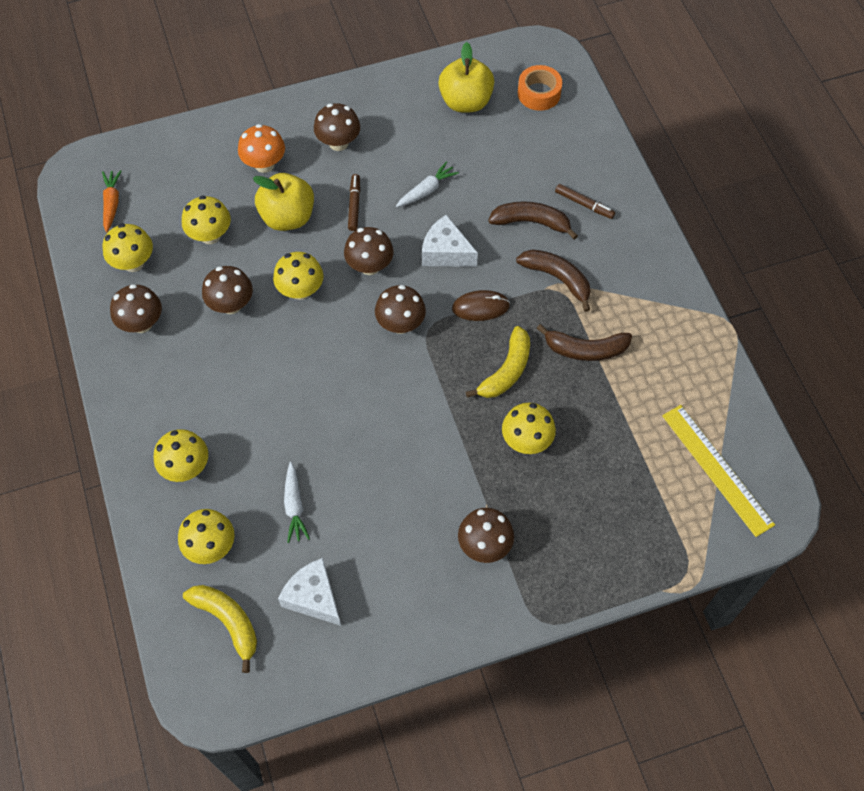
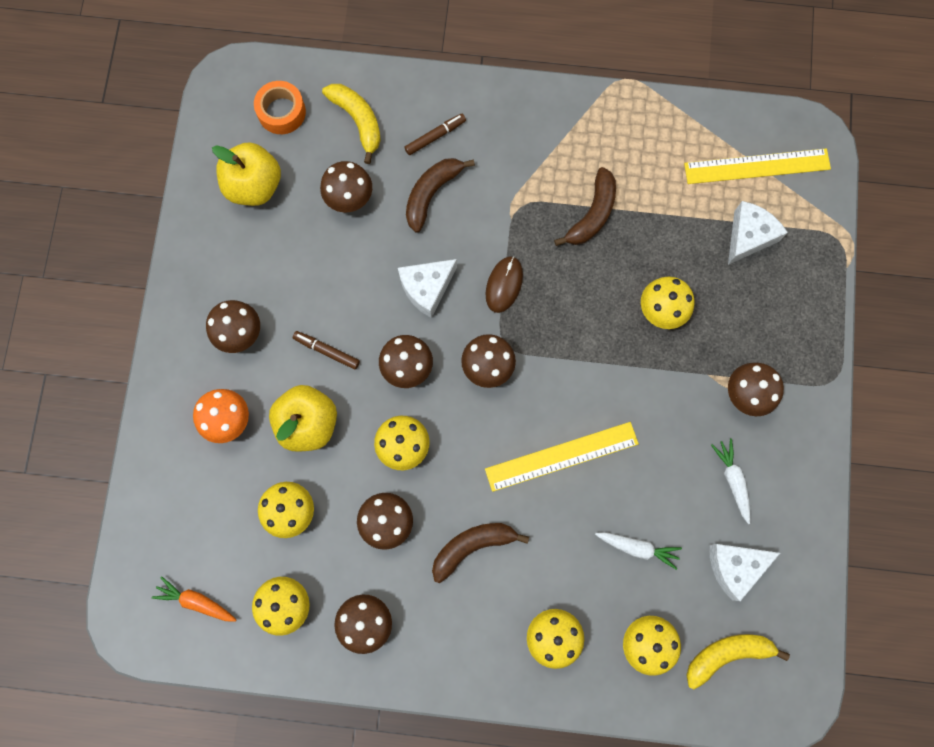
camera: 65 degrees left, 15 degrees up
white carrot [396,161,459,207] -> white carrot moved to [711,438,750,524]
yellow banana [466,326,530,398] -> yellow banana moved to [322,84,381,164]
brown banana [516,249,591,312] -> brown banana moved to [432,523,529,583]
none -> brown mushroom [320,161,372,212]
none -> yellow ruler [485,422,639,492]
none -> white cheese [728,201,788,265]

